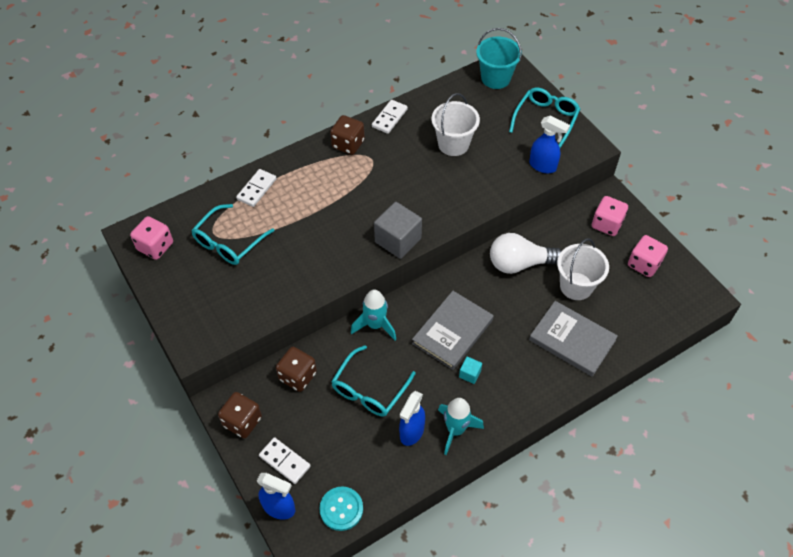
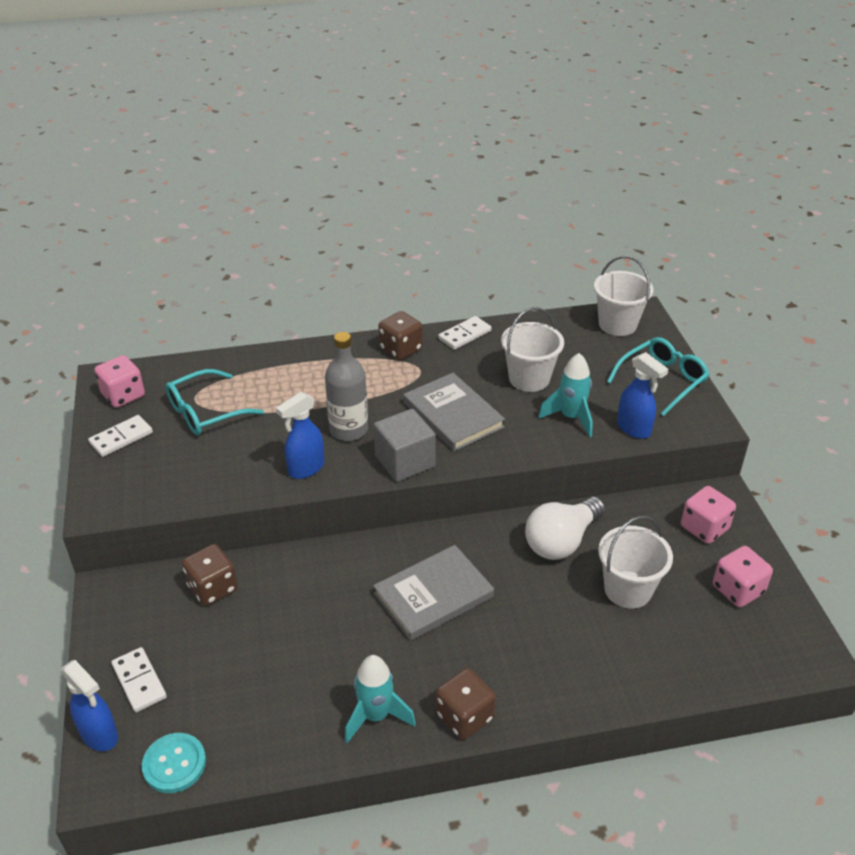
camera: 20 degrees right, 15 degrees down
brown dice [218,392,262,438] -> brown dice moved to [436,668,496,740]
white domino [236,169,277,207] -> white domino moved to [88,415,153,457]
turquoise glasses [331,345,416,417] -> none
turquoise rocket [351,290,396,340] -> turquoise rocket moved to [538,353,593,437]
blue spray bottle [399,391,425,446] -> blue spray bottle moved to [276,392,325,479]
turquoise cube [459,357,482,384] -> none
turquoise bucket [476,28,522,89] -> white bucket [594,256,653,336]
white light bulb [490,233,562,274] -> white light bulb turned 60 degrees counterclockwise [525,497,605,560]
grey book [529,301,618,377] -> grey book moved to [403,373,505,451]
none -> grey bottle [325,332,368,441]

